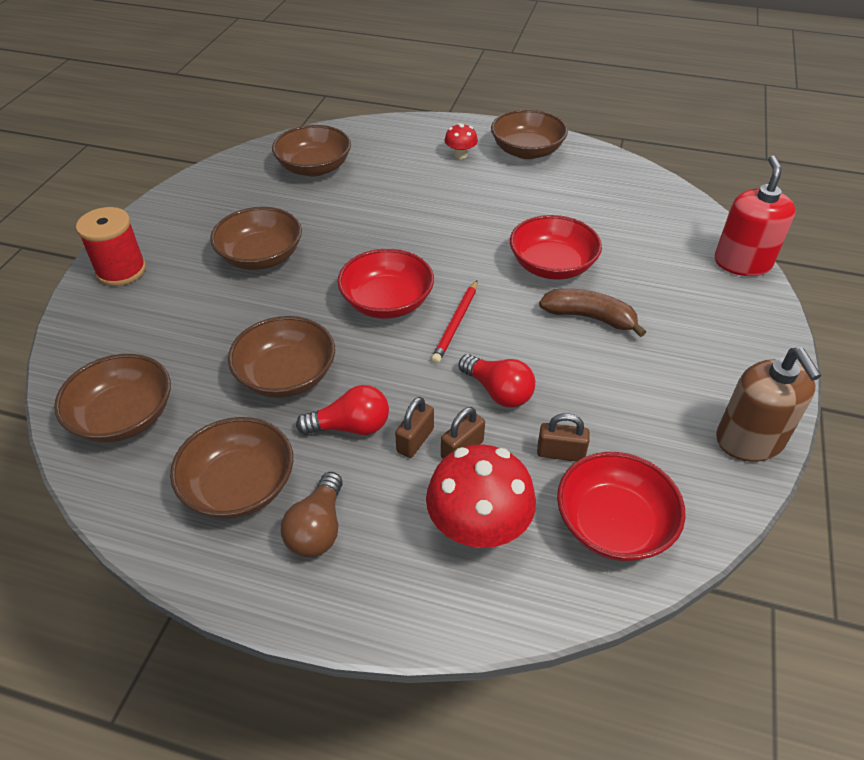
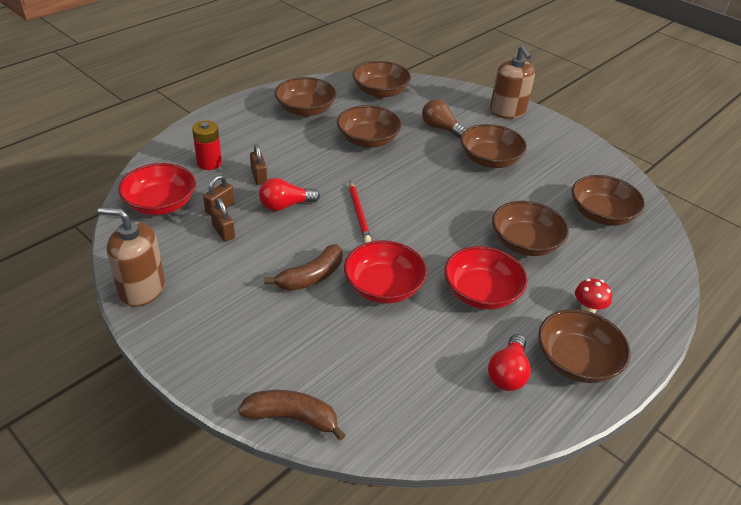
camera: 115 degrees right, 5 degrees down
red spool [76,207,146,286] -> brown soap dispenser [490,45,535,119]
brown light bulb [281,472,343,558] -> brown light bulb moved to [422,99,466,138]
red light bulb [296,385,389,435] -> red light bulb moved to [488,334,531,391]
red bowl [337,249,434,319] -> red bowl moved to [444,246,528,310]
brown padlock [395,397,434,458] -> brown padlock moved to [210,198,235,241]
red mushroom [426,444,536,548] -> red battery [192,120,222,170]
red pencil [431,280,477,364] -> red pencil turned 150 degrees counterclockwise [349,181,371,243]
red soap dispenser [715,155,795,276] -> brown banana [238,390,346,441]
none -> brown bowl [492,201,569,256]

